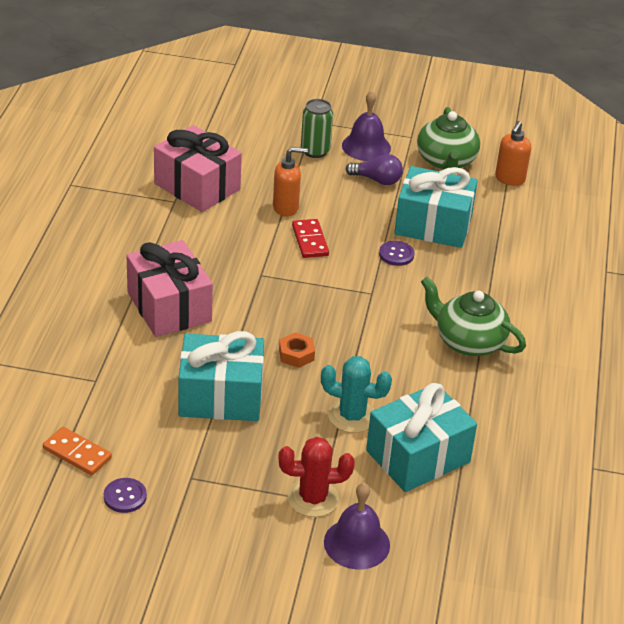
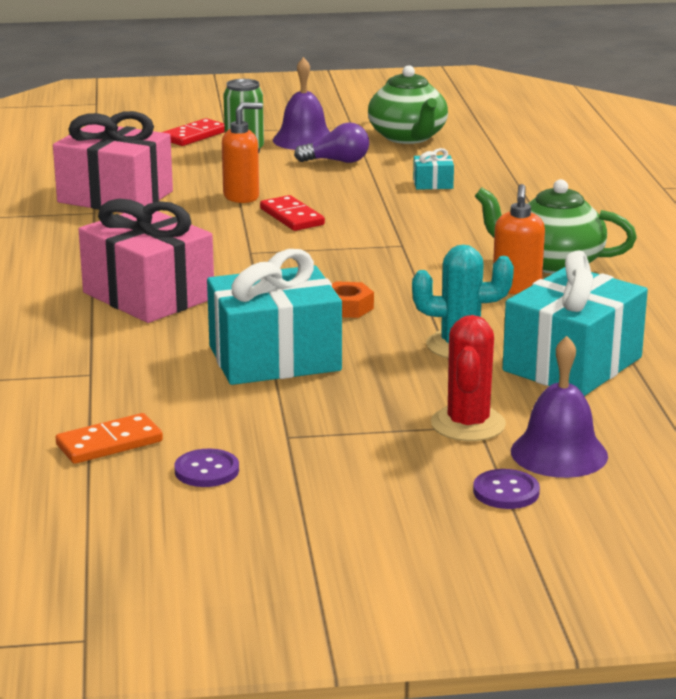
camera: 15 degrees left, 15 degrees down
orange domino [43,427,112,475] -> orange domino turned 45 degrees counterclockwise [56,413,163,464]
red cactus [278,437,355,517] -> red cactus turned 60 degrees counterclockwise [431,315,506,441]
purple button [379,241,415,266] -> purple button moved to [473,469,540,509]
turquoise gift [394,166,478,248] -> turquoise gift [413,148,454,190], size x0.42
orange soap dispenser [495,121,531,186] -> orange soap dispenser moved to [493,184,545,295]
none -> red domino [162,118,225,146]

